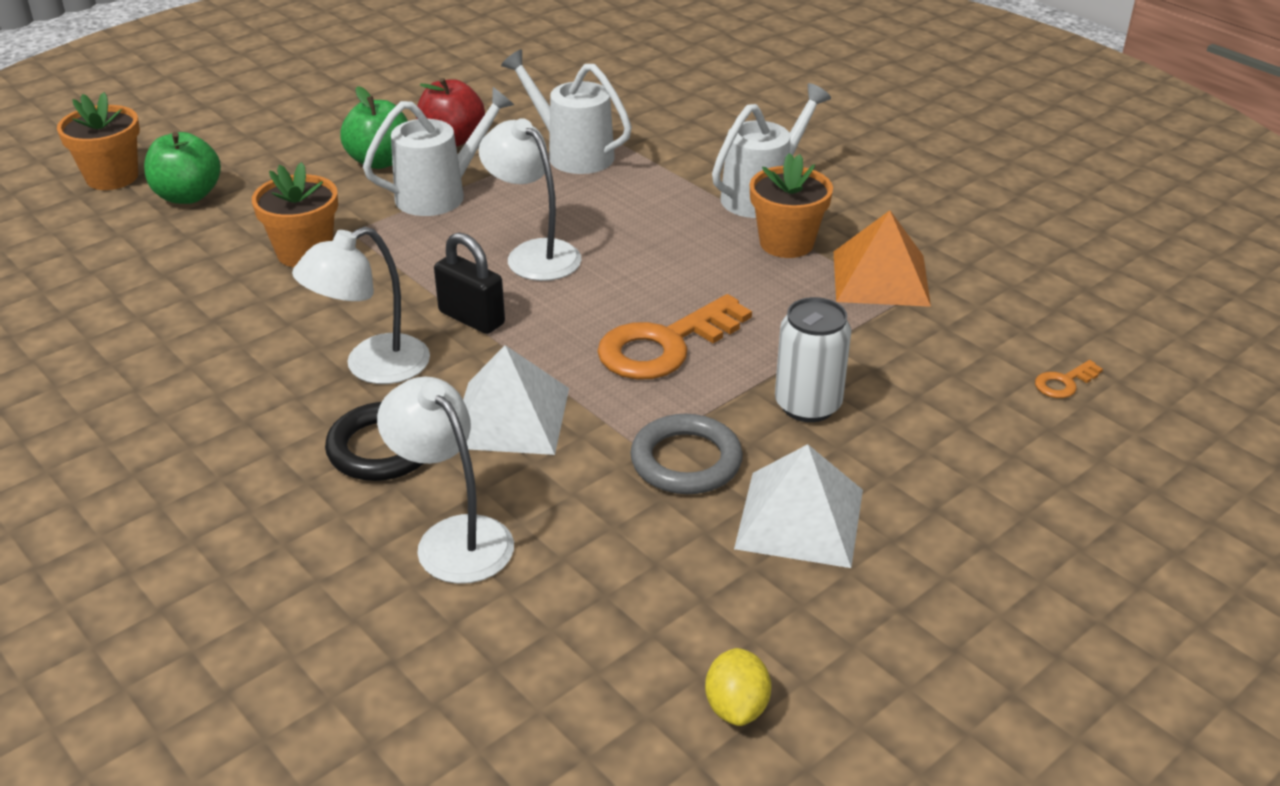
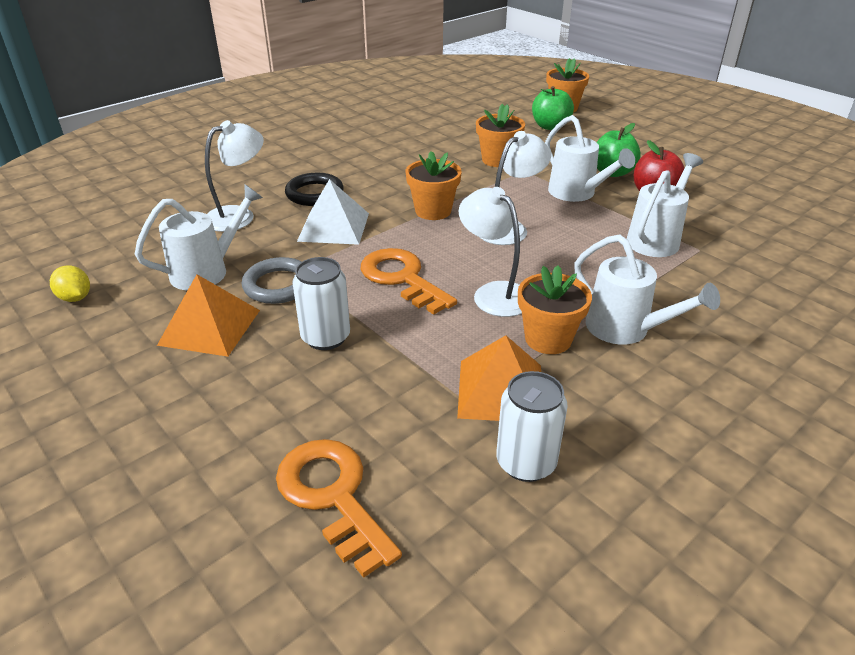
camera: 90 degrees right, 0 degrees up
white lamp [292,227,430,384] -> white lamp moved to [459,187,522,317]
black padlock [434,232,505,334] -> orange flower pot [406,151,462,220]
yellow lemon [705,648,771,726] -> yellow lemon turned 45 degrees clockwise [50,266,90,302]
white pyramid [734,444,863,568] -> orange pyramid [157,274,260,357]
orange key [1035,360,1103,398] -> orange key [276,439,402,578], size x2.26
none -> white watering can [135,184,263,291]
none -> white can [496,371,568,482]

